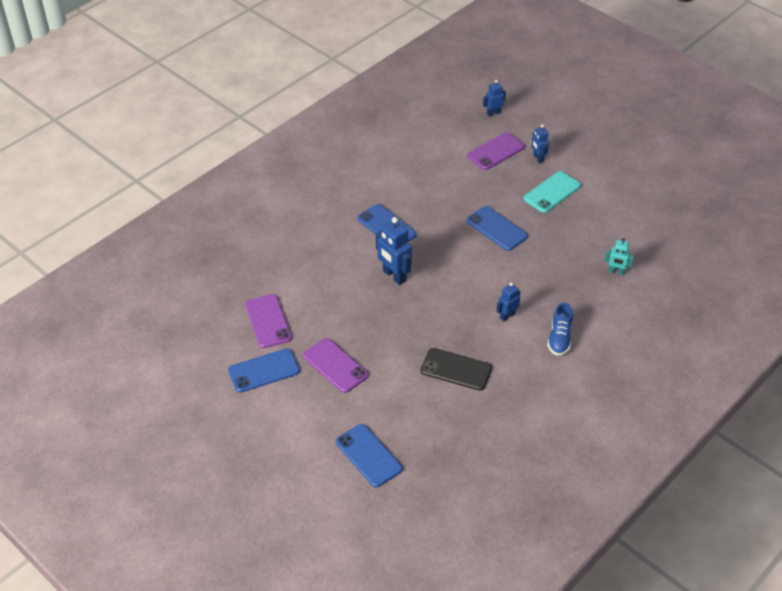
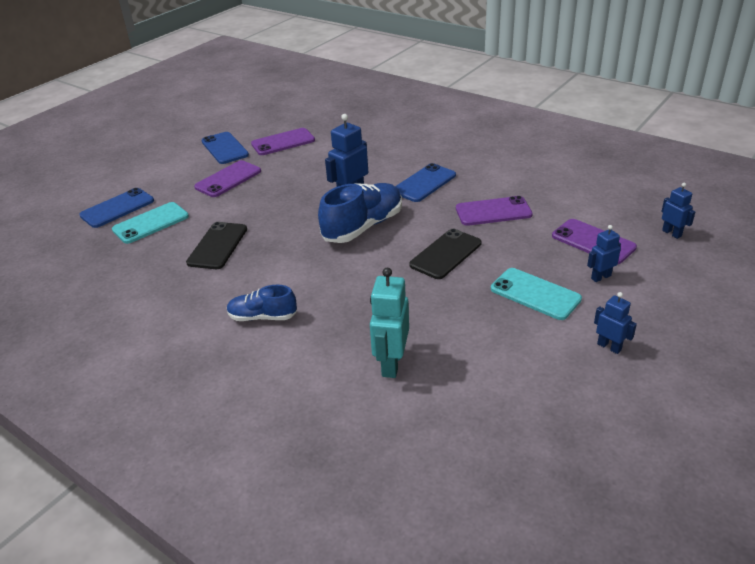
camera: 85 degrees right, 10 degrees down
blue phone [467,206,528,251] -> black phone [409,229,482,279]
blue robot [496,283,520,321] -> blue robot moved to [594,292,637,354]
turquoise robot [605,238,634,275] -> turquoise robot [370,268,409,378], size x1.70
none -> turquoise phone [112,202,189,244]
none -> blue shoe [318,183,402,243]
none -> purple phone [456,196,533,226]

